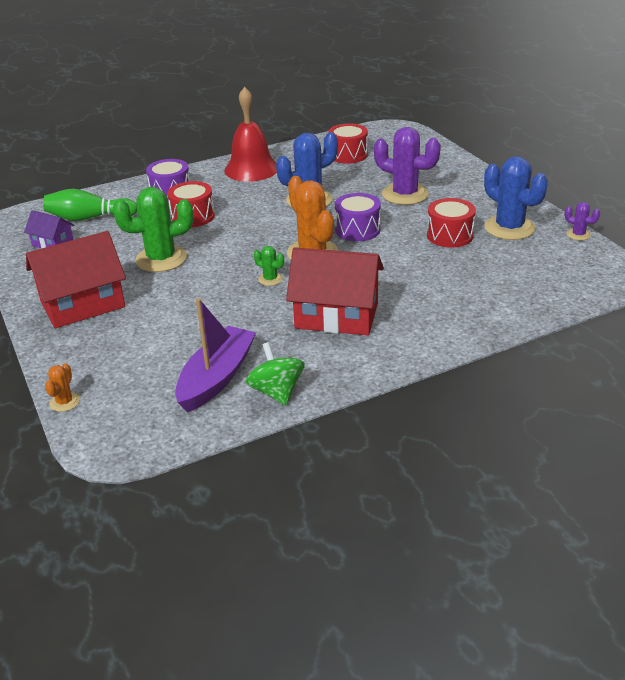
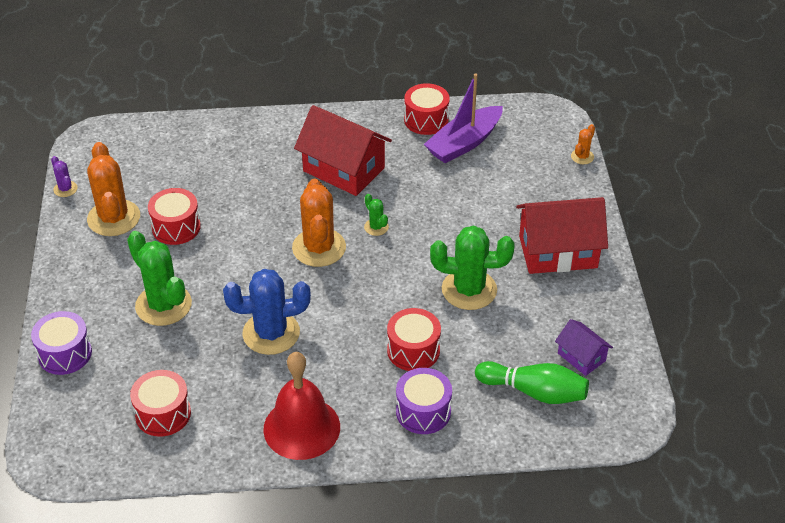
camera: 160 degrees left, 10 degrees up
green spinning top [246,342,305,406] -> red drum [404,83,450,135]
purple drum [335,193,381,241] -> purple drum moved to [31,311,92,375]
purple cactus [374,127,441,205] -> green cactus [127,231,192,326]
blue cactus [484,156,548,240] -> orange cactus [87,142,140,236]

